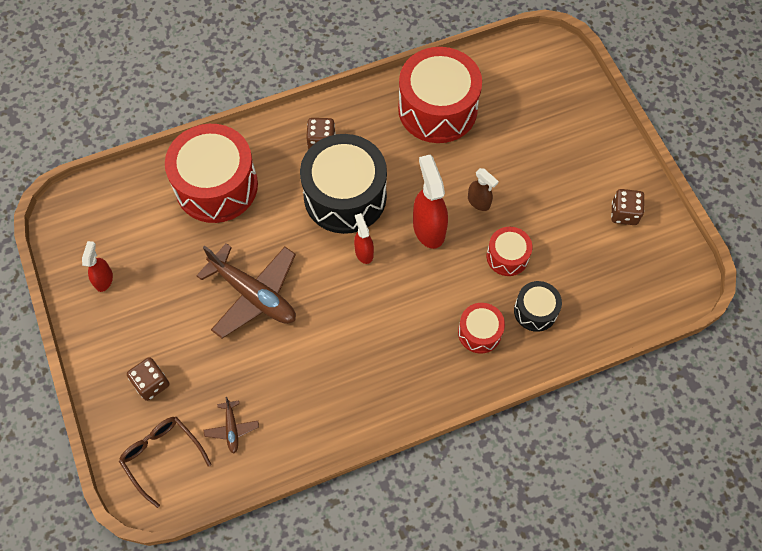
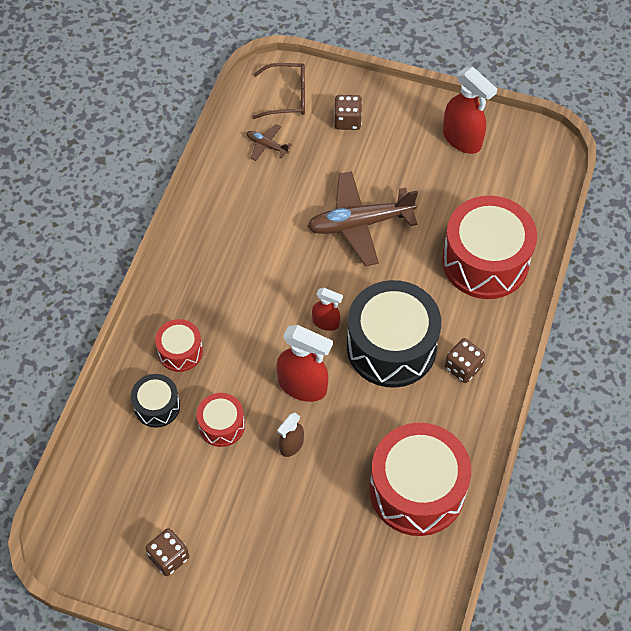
camera: 130 degrees right, 5 degrees down
red spray bottle [82,241,113,292] -> red spray bottle [443,67,497,154], size x1.78
brown spray bottle [468,168,499,211] -> brown spray bottle turned 45 degrees counterclockwise [277,413,304,457]

